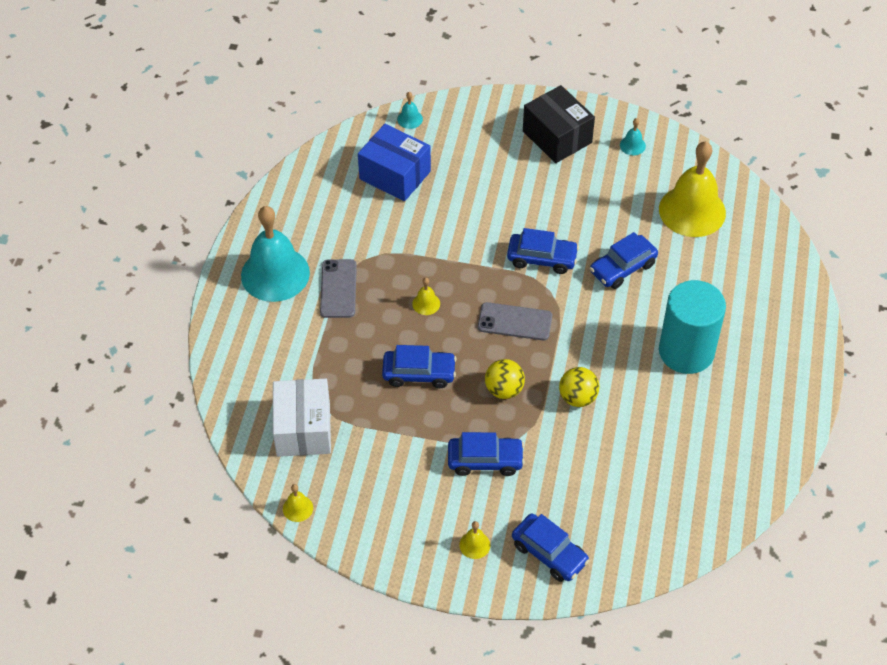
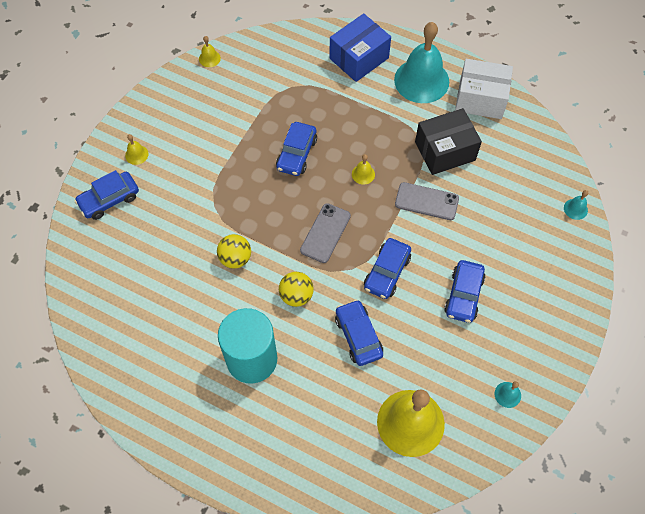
camera: 105 degrees right, 10 degrees up
white box [273,379,331,457] -> white box moved to [455,59,513,119]
grey phone [320,259,357,318] -> grey phone moved to [395,182,459,220]
blue box [358,124,431,201] -> blue box moved to [329,13,391,82]
blue car [448,432,525,476] -> blue car moved to [444,260,486,323]
yellow ball [485,359,525,399] -> yellow ball moved to [279,272,314,307]
black box [523,85,595,163] -> black box moved to [415,108,482,175]

